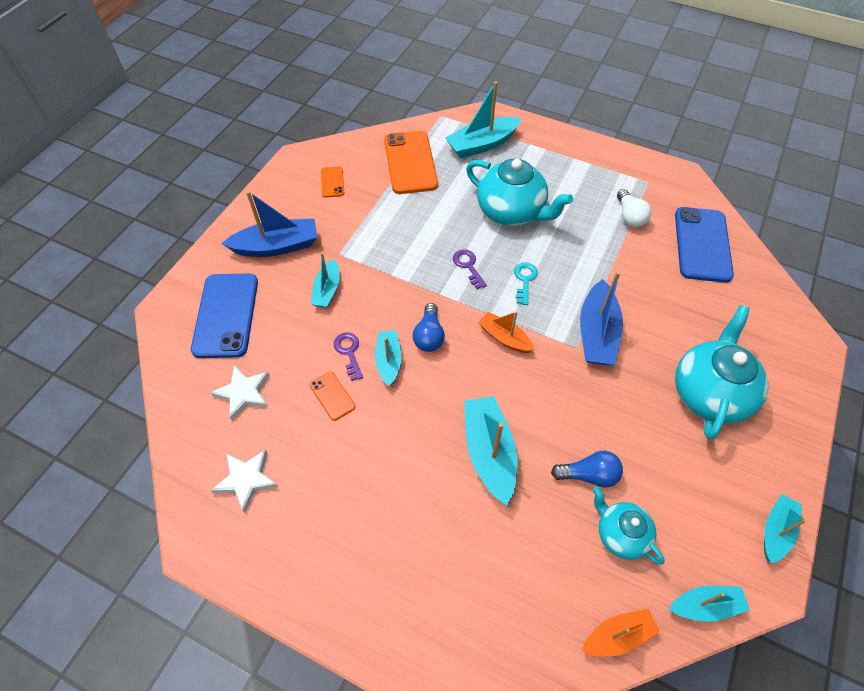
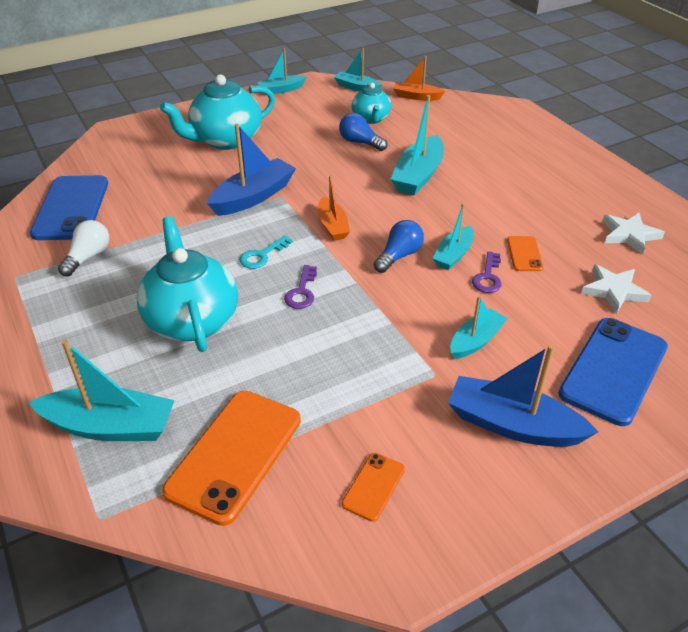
camera: 145 degrees left, 15 degrees down
blue phone [675,207,734,283] -> blue phone turned 45 degrees counterclockwise [30,175,108,240]

